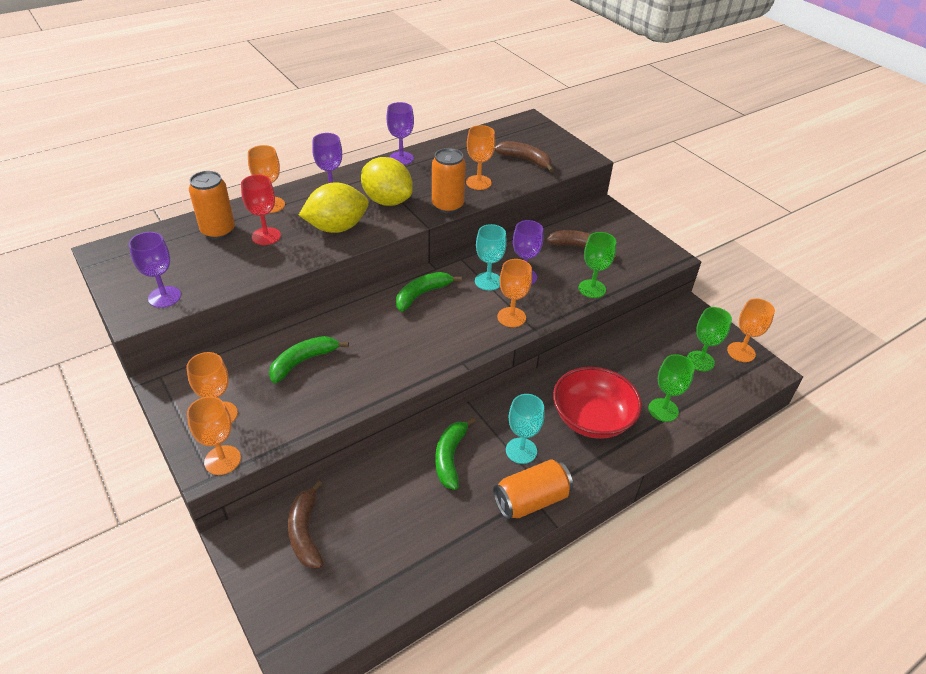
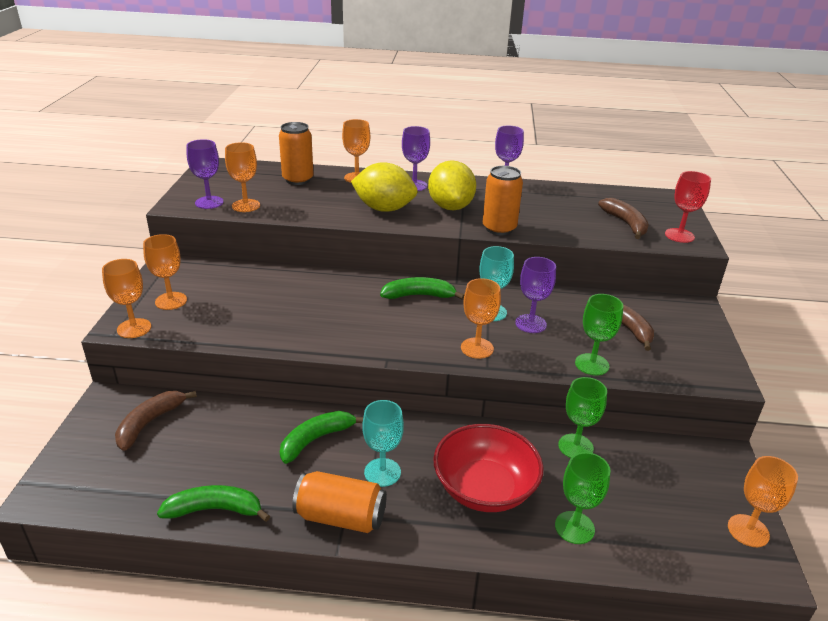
camera: 40 degrees right, 10 degrees down
red goblet [241,175,281,245] -> red goblet moved to [665,171,711,243]
green banana [269,336,349,383] -> green banana moved to [157,485,270,522]
orange goblet [466,125,495,190] -> orange goblet moved to [225,142,260,212]
green goblet [687,307,732,371] -> green goblet moved to [558,377,607,458]

